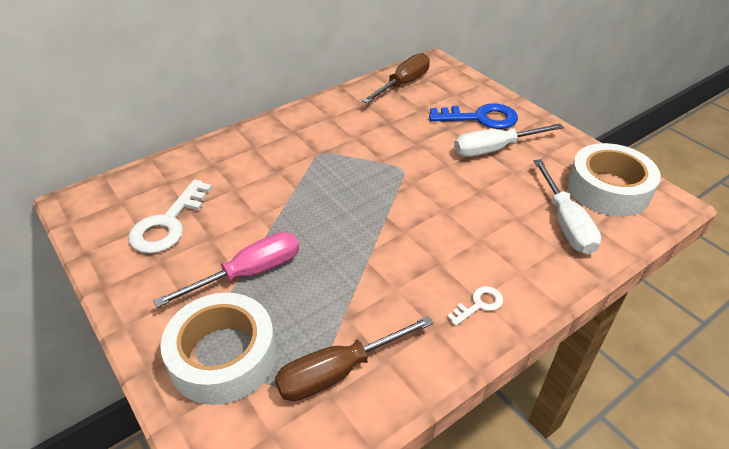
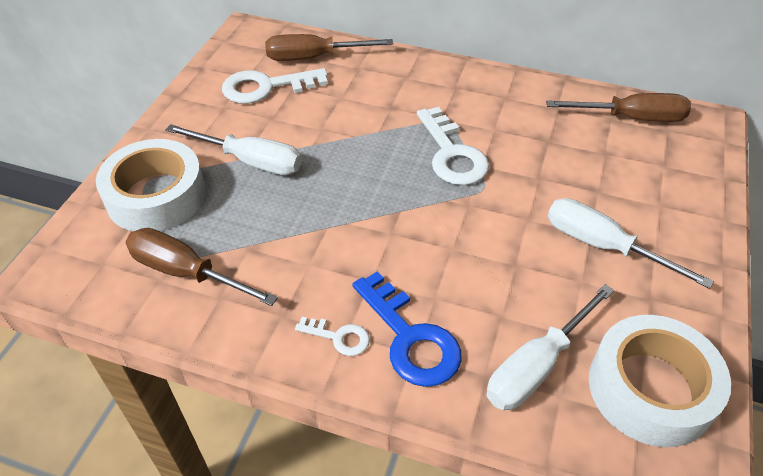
camera: 55 degrees right, 5 degrees up
pink screwdriver [153,232,299,308] -> white screwdriver [165,124,302,175]
blue key [429,103,518,129] -> blue key moved to [352,271,462,387]
none -> brown screwdriver [265,34,393,61]
none -> white key [417,107,489,185]

